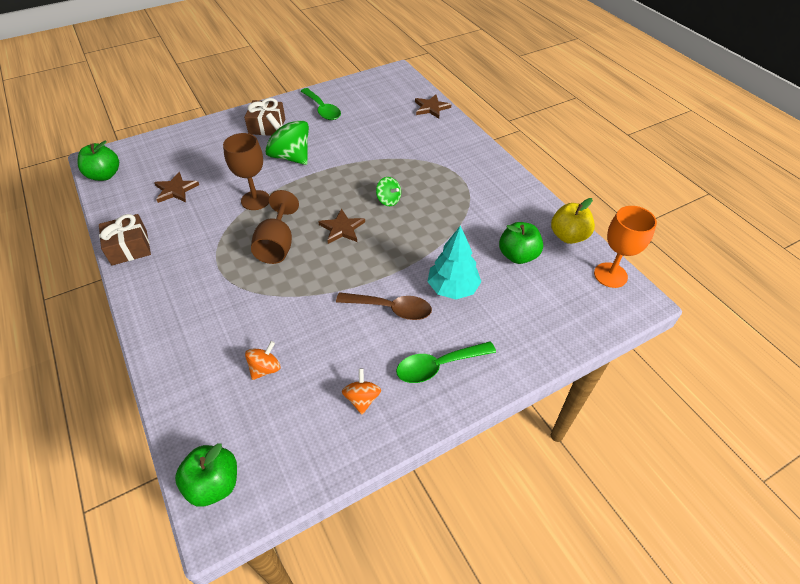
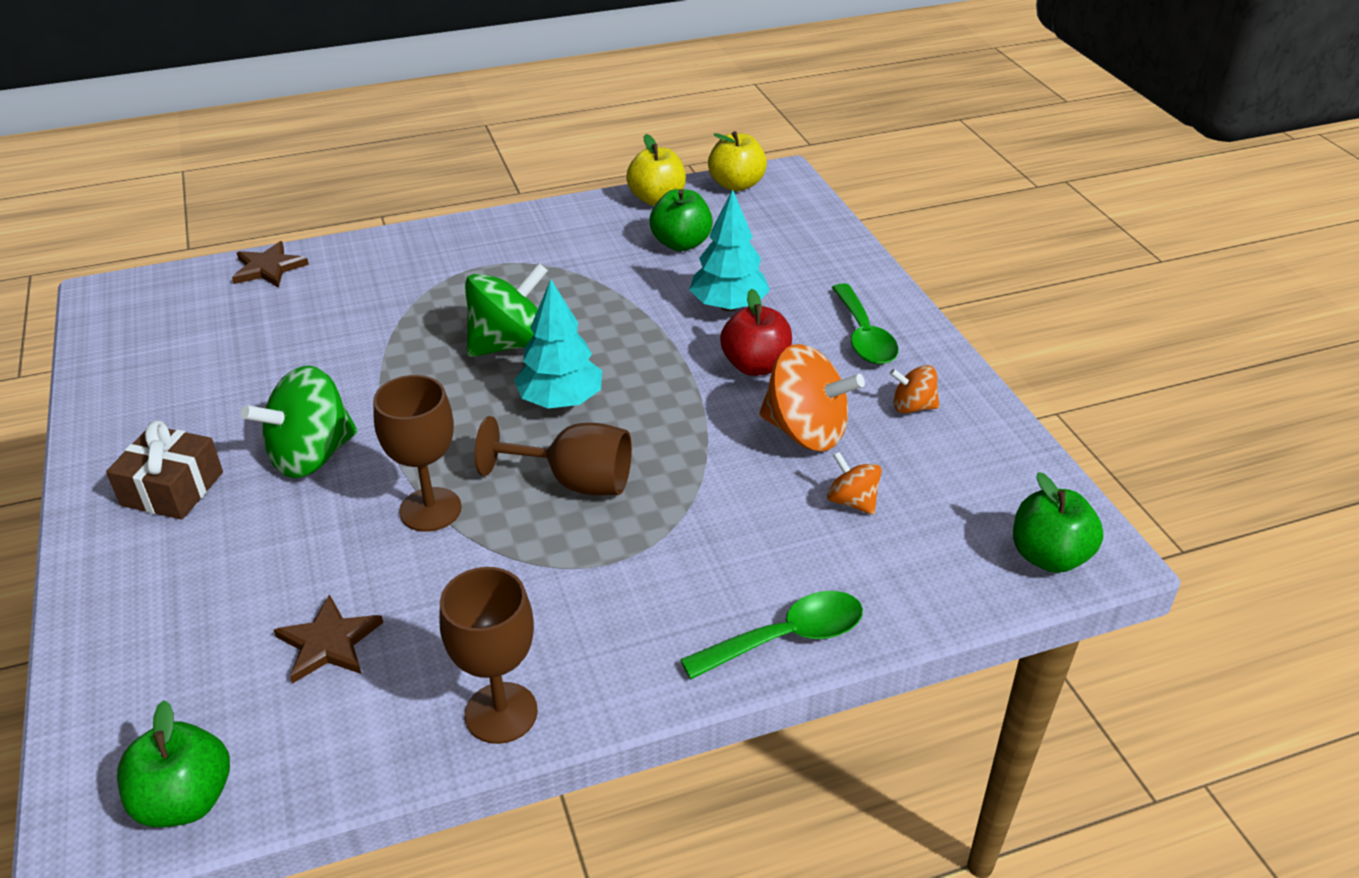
camera: 80 degrees left, 10 degrees down
brown gift [99,214,151,265] -> brown goblet [439,567,538,744]
green spoon [300,88,341,120] -> green spoon moved to [680,591,863,679]
brown star [318,209,365,244] -> turquoise tree [514,279,602,409]
brown spoon [336,292,432,320] -> red apple [720,289,792,376]
green spinning top [376,177,401,206] -> green spinning top [465,263,548,357], size x1.90
orange goblet [594,206,657,288] -> yellow apple [708,131,767,191]
none -> orange spinning top [759,344,865,451]

